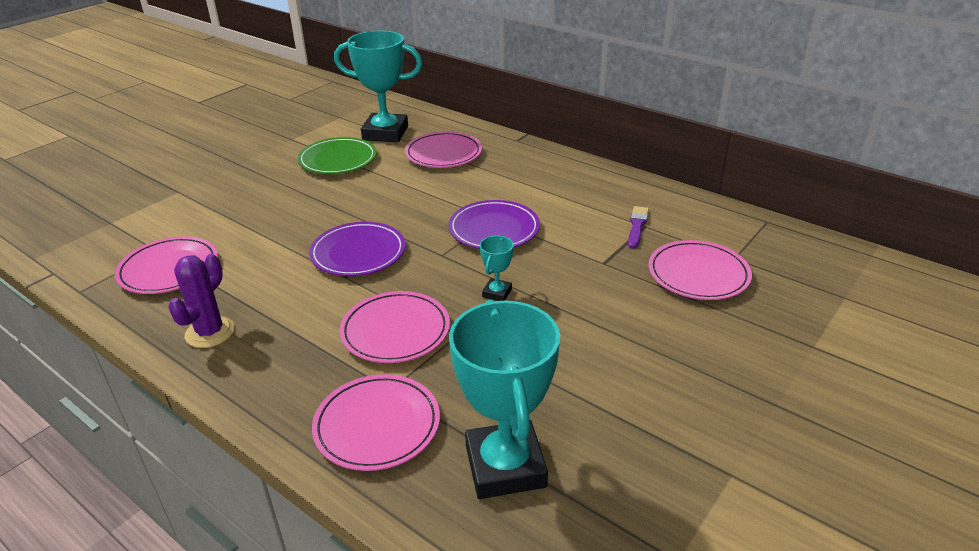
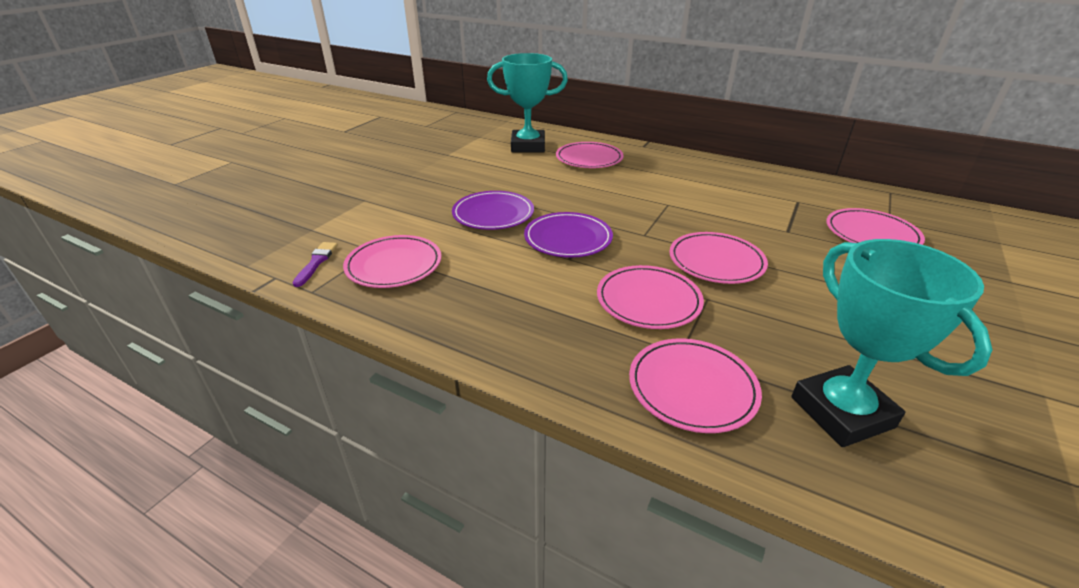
camera: 10 degrees left, 0 degrees up
purple cactus [168,254,235,348] -> none
green plate [298,137,377,174] -> none
purple plate [449,200,540,249] -> purple plate moved to [452,191,534,230]
turquoise trophy [480,236,513,301] -> pink plate [669,232,768,284]
purple brush [628,206,649,249] -> purple brush moved to [293,242,338,287]

